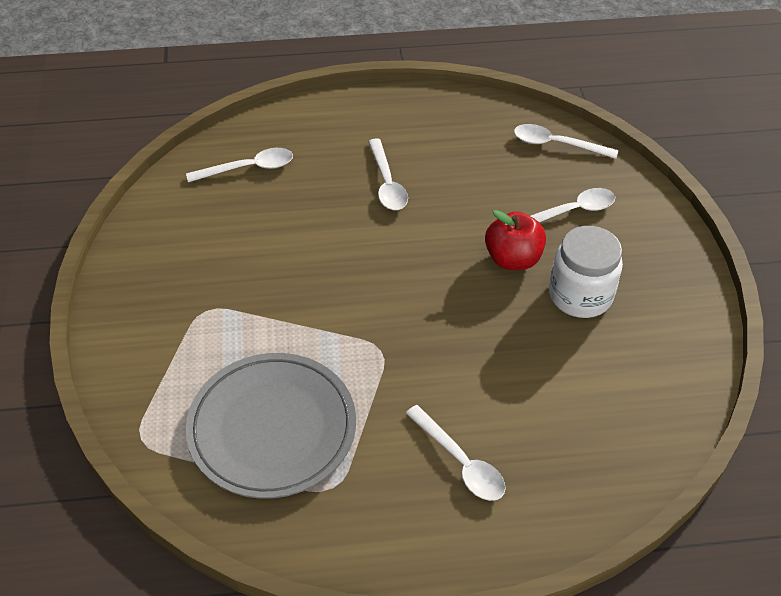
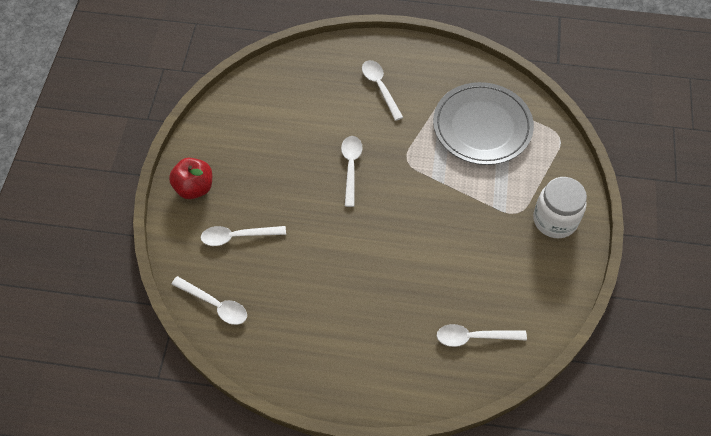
camera: 165 degrees left, 10 degrees up
white spoon [368,138,408,210] -> white spoon moved to [341,136,363,207]
red apple [485,210,546,270] -> red apple moved to [169,158,212,199]
white jar [549,226,623,318] -> white jar moved to [533,177,587,238]

